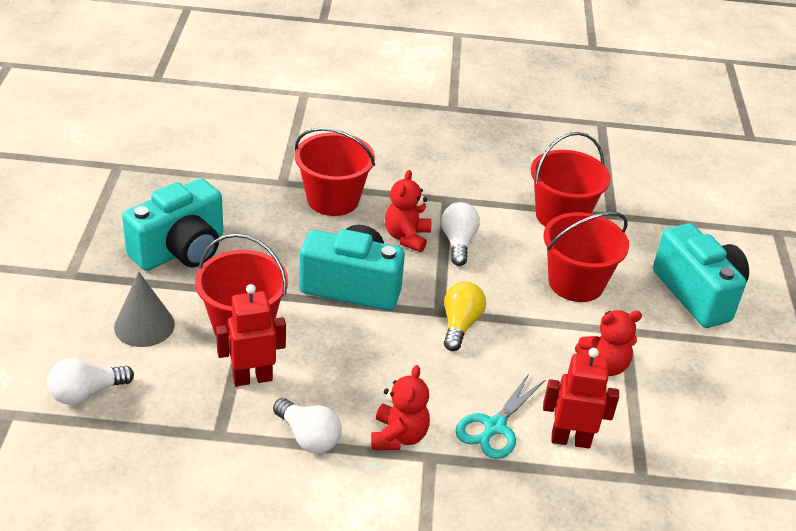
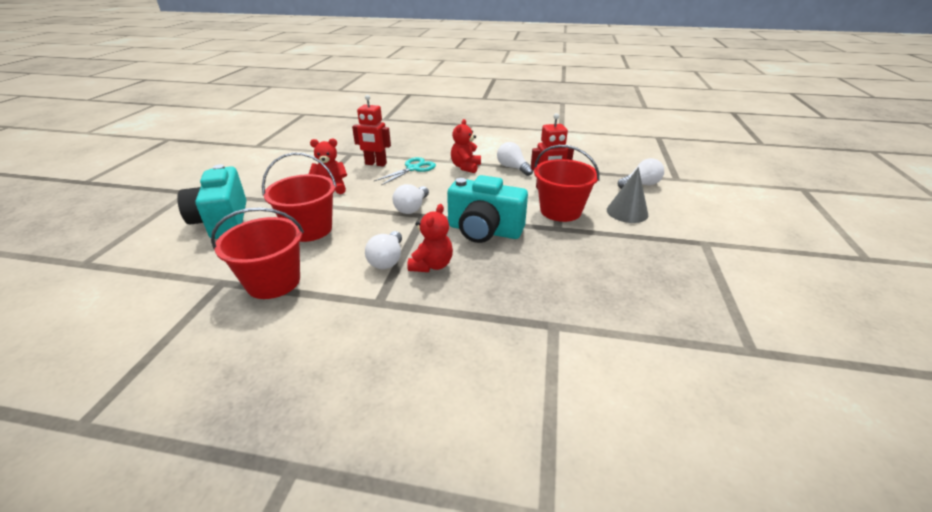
camera: 170 degrees left, 5 degrees down
turquoise camera [122,178,223,271] -> none
red bucket [295,128,375,216] -> none
yellow light bulb [444,282,486,351] -> white light bulb [392,184,429,214]

